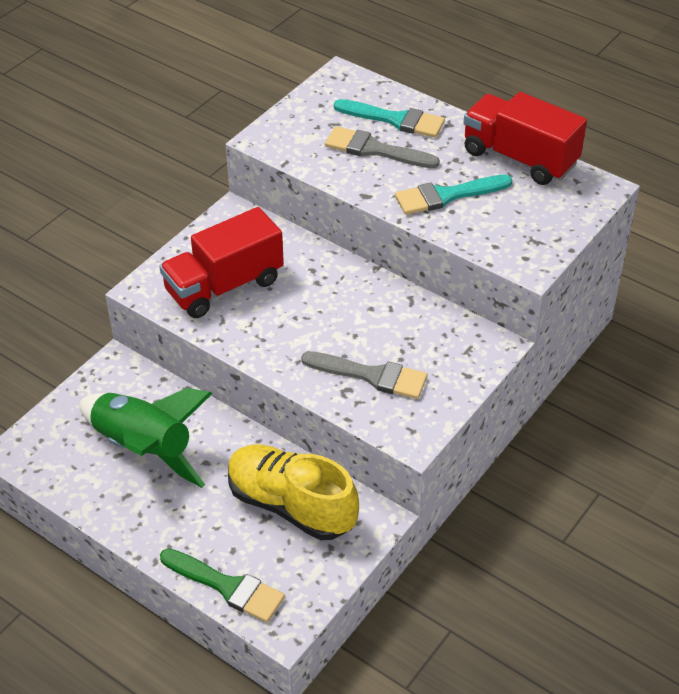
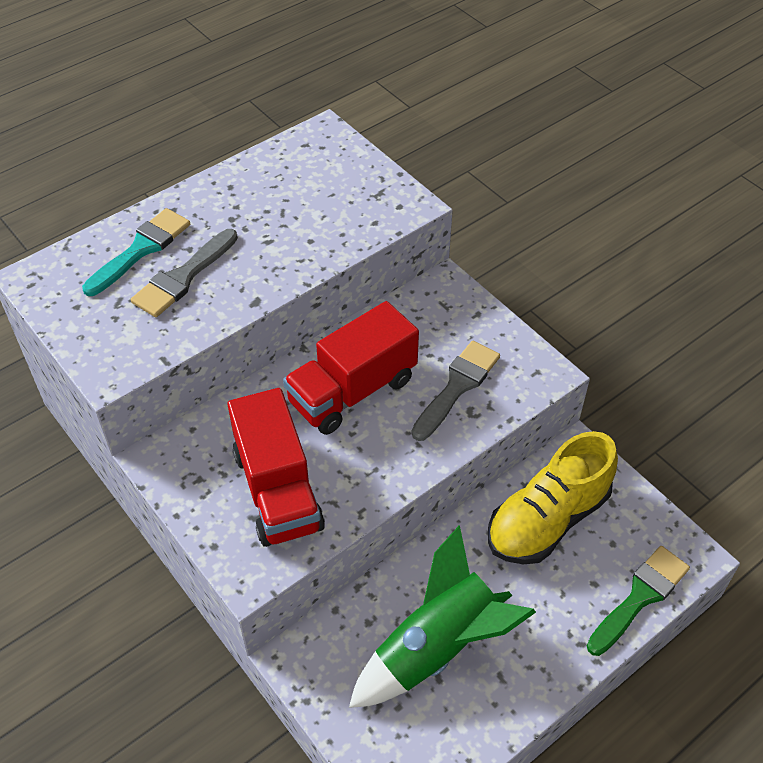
camera: 75 degrees left, 5 degrees up
turquoise brush [395,175,513,215] -> none
red truck [464,92,587,185] -> red truck moved to [283,301,419,435]

